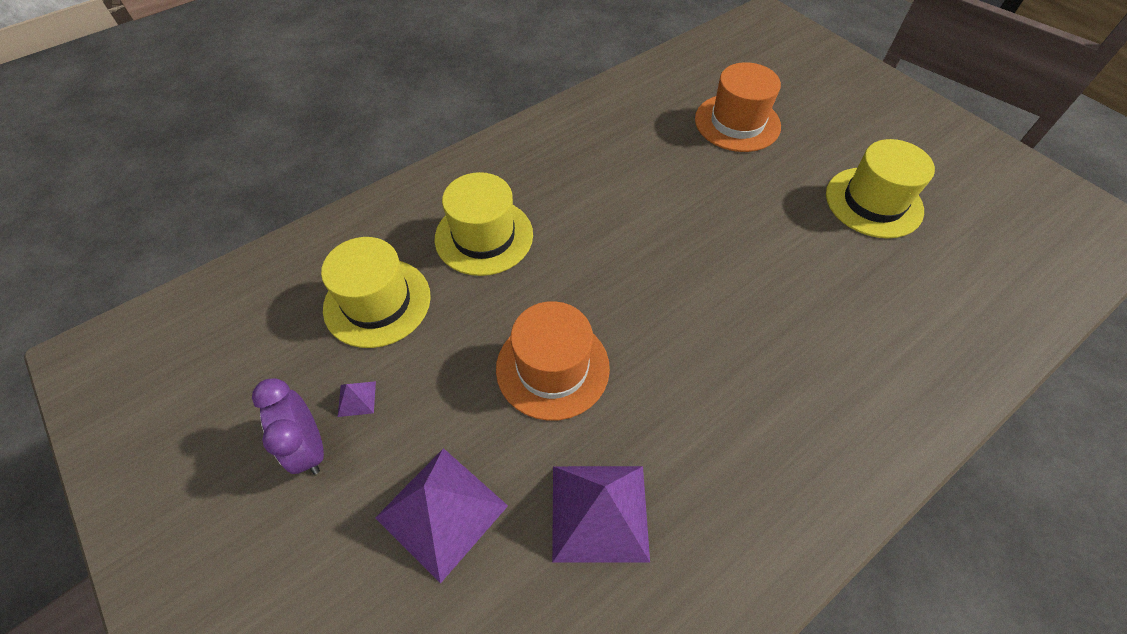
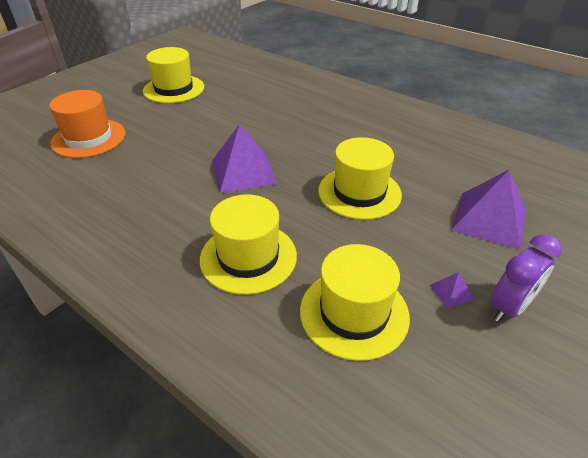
camera: 105 degrees left, 15 degrees down
orange hat [496,301,610,421] -> yellow hat [318,137,402,220]
purple pyramid [552,466,650,563] -> purple pyramid moved to [212,124,278,193]

